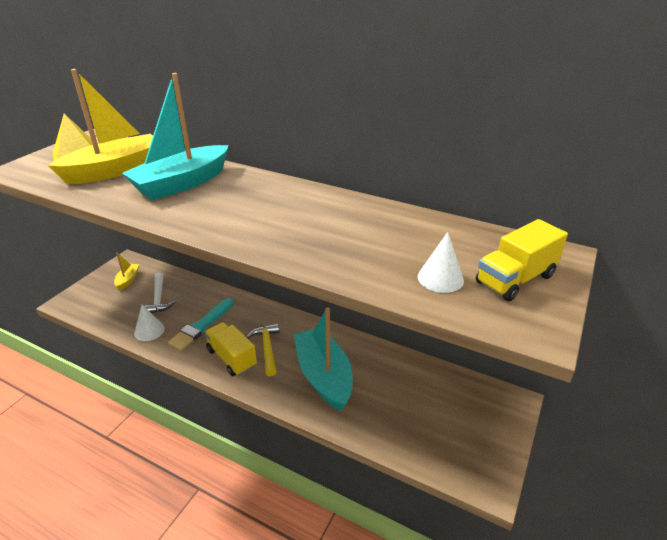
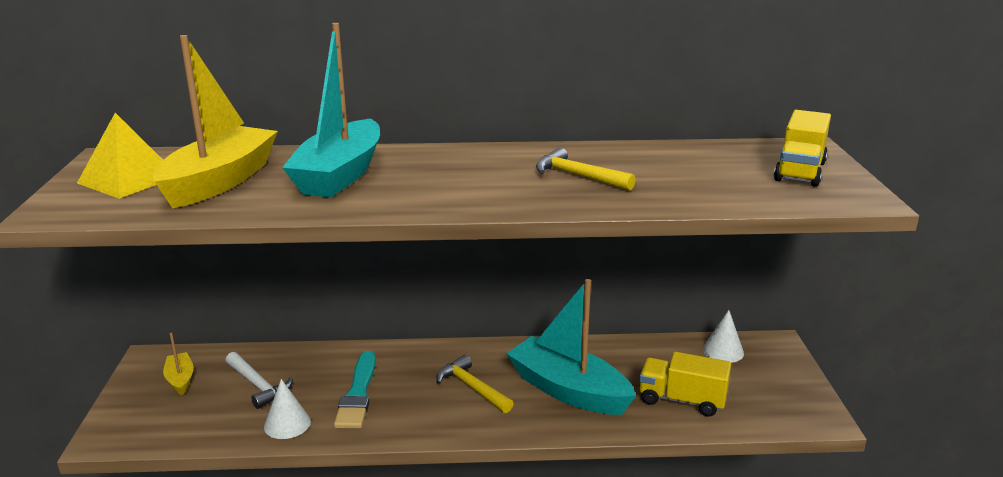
camera: 30 degrees left, 10 degrees down
yellow truck [204,322,257,376] -> yellow truck moved to [639,352,731,417]
white cone [418,232,464,293] -> white cone moved to [703,310,744,363]
none -> yellow hammer [536,147,636,191]

